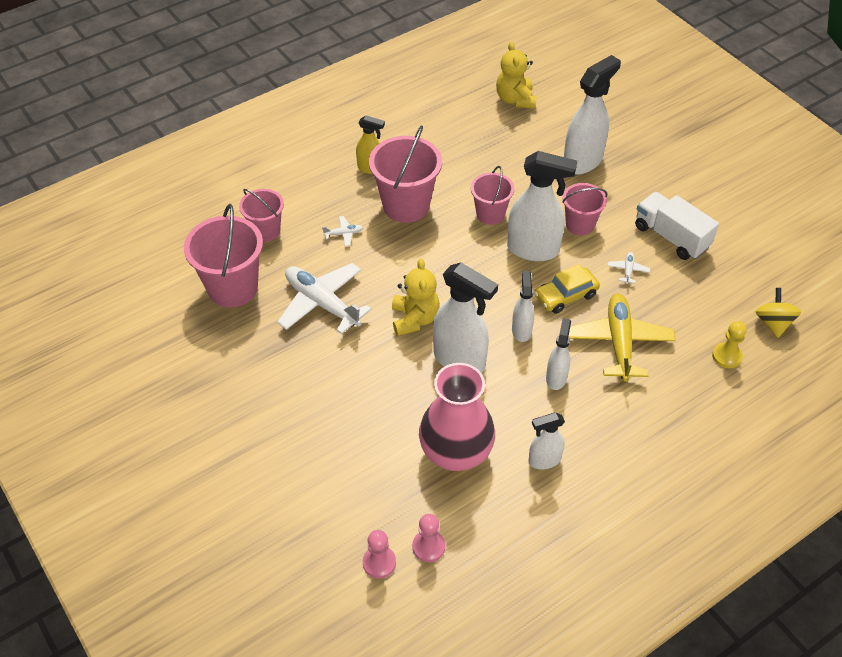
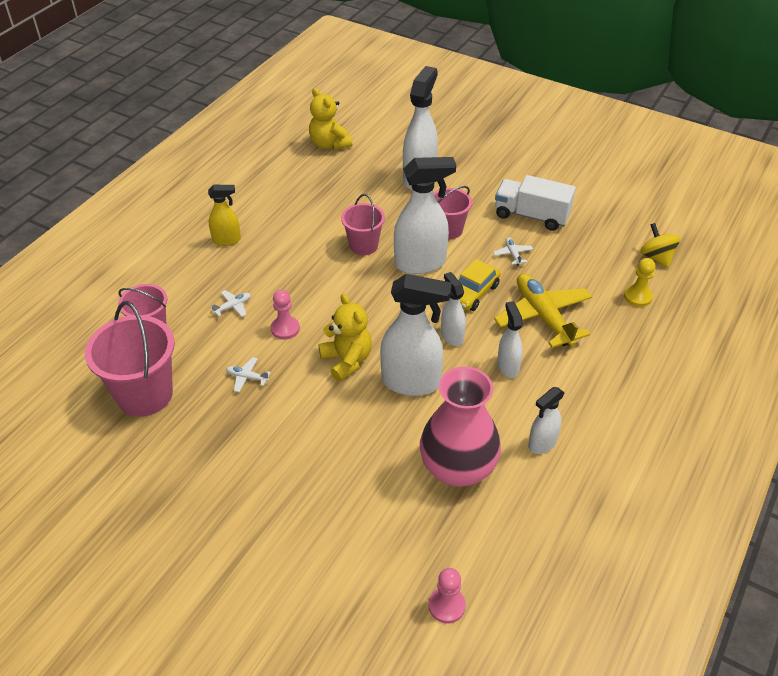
camera: 25 degrees left, 5 degrees down
white plane [277,263,372,334] -> white plane [226,357,271,392], size x0.41
pink bucket [369,125,442,223] -> none
pink pawn [412,514,445,562] -> pink pawn moved to [271,290,300,340]

